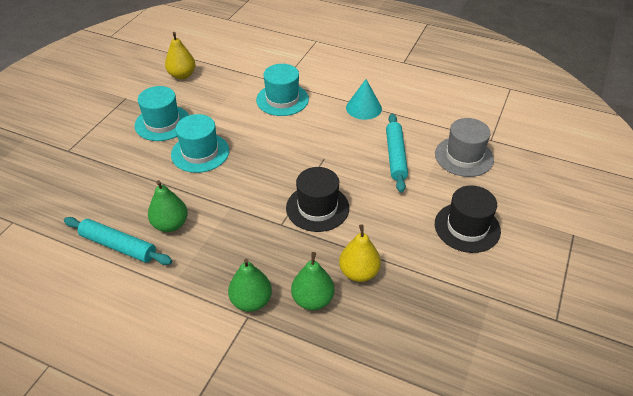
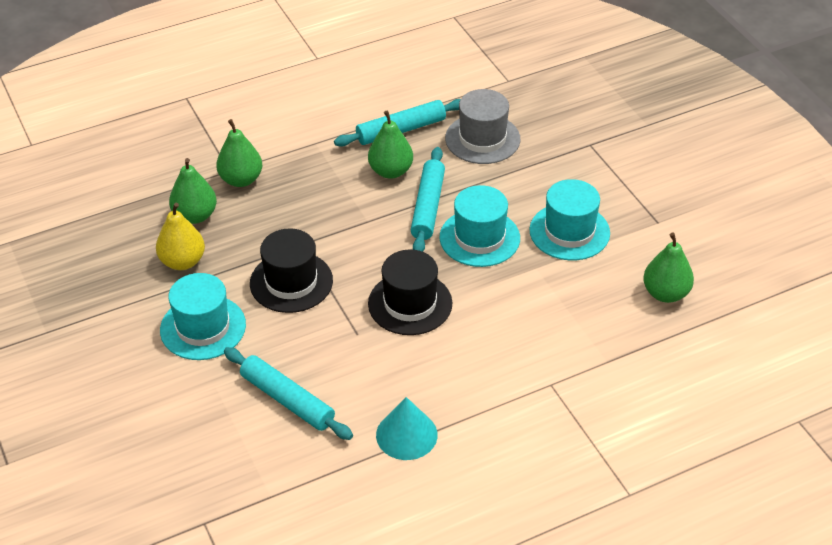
camera: 130 degrees right, 0 degrees up
yellow pear [165,32,195,79] -> green pear [643,233,694,303]
turquoise hat [256,64,309,116] -> turquoise hat moved to [160,273,246,360]
grey hat [435,118,494,177] -> grey hat moved to [445,89,520,164]
black hat [435,185,501,253] -> black hat moved to [368,249,452,335]
none -> turquoise rolling pin [411,147,445,252]

